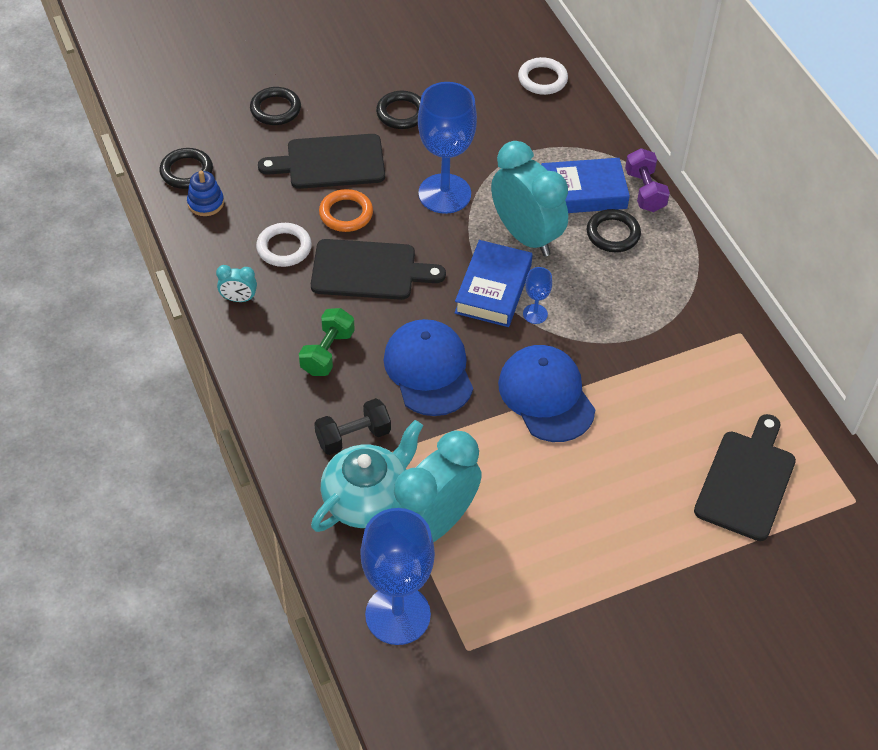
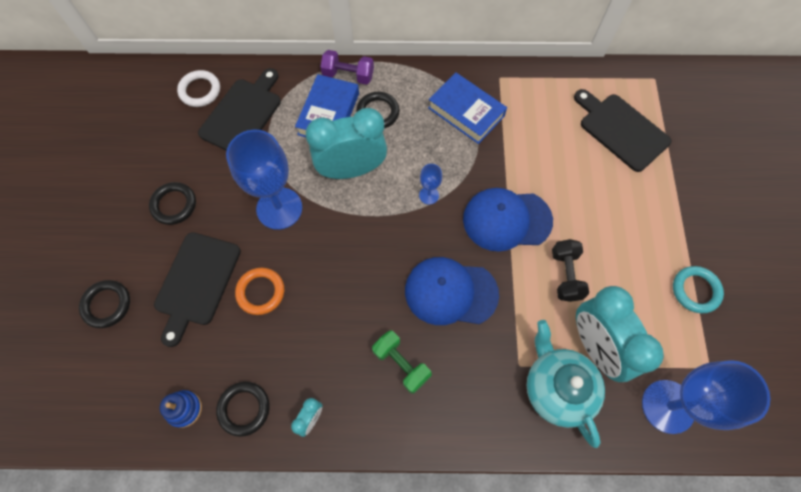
camera: 65 degrees left, 15 degrees up
black ring [160,148,213,189] -> black ring moved to [216,382,270,437]
white ring [256,223,312,267] -> none
black cutting board [311,239,446,300] -> black cutting board moved to [198,68,281,151]
black dumbbell [314,398,391,455] -> black dumbbell moved to [552,239,589,302]
blue book [454,240,533,327] -> blue book moved to [428,72,507,144]
none -> turquoise ring [673,266,724,313]

